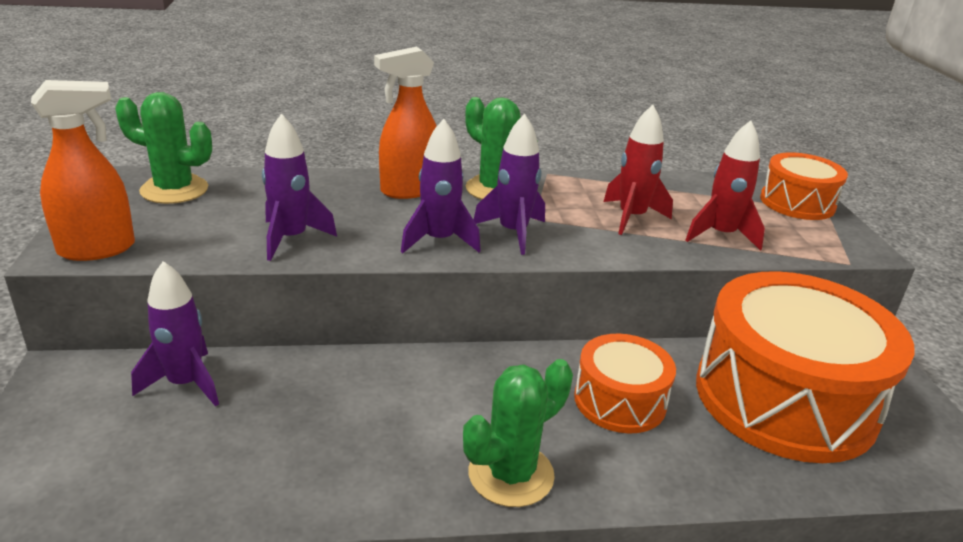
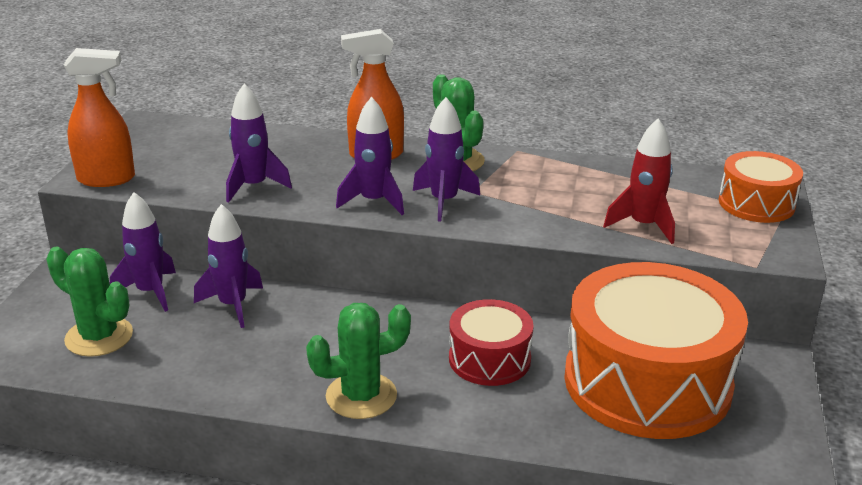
camera: 20 degrees right, 0 degrees up
green cactus [115,92,212,204] -> green cactus moved to [46,247,133,357]
orange drum [574,334,676,434] -> red drum [449,299,534,386]
red rocket [603,105,673,235] -> none
none -> purple rocket [194,204,263,328]

